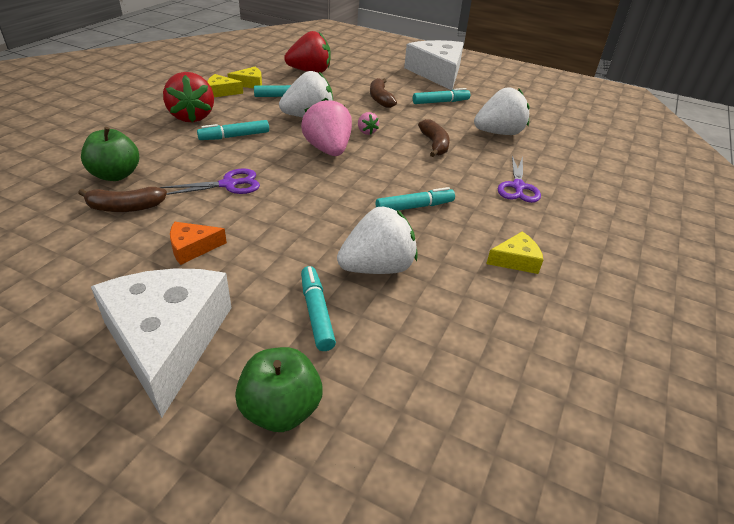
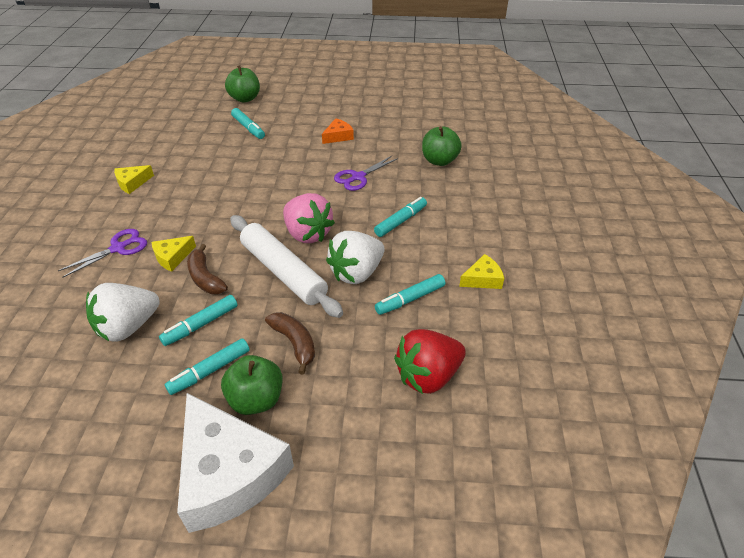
camera: 160 degrees right, 5 degrees up
brown banana [78,187,167,212] -> none
white cheese [91,268,232,418] -> none
red strawberry [163,72,214,122] -> none
yellow cheese [228,67,262,88] -> yellow cheese moved to [152,236,196,272]
white strawberry [337,207,418,274] -> none
pink strawberry [358,112,379,135] -> white rolling pin [230,215,343,318]
turquoise marker [376,187,455,211] -> turquoise marker moved to [159,295,238,346]
purple scissors [498,156,541,203] -> purple scissors turned 60 degrees clockwise [58,229,147,278]
none -> green apple [221,355,283,415]

